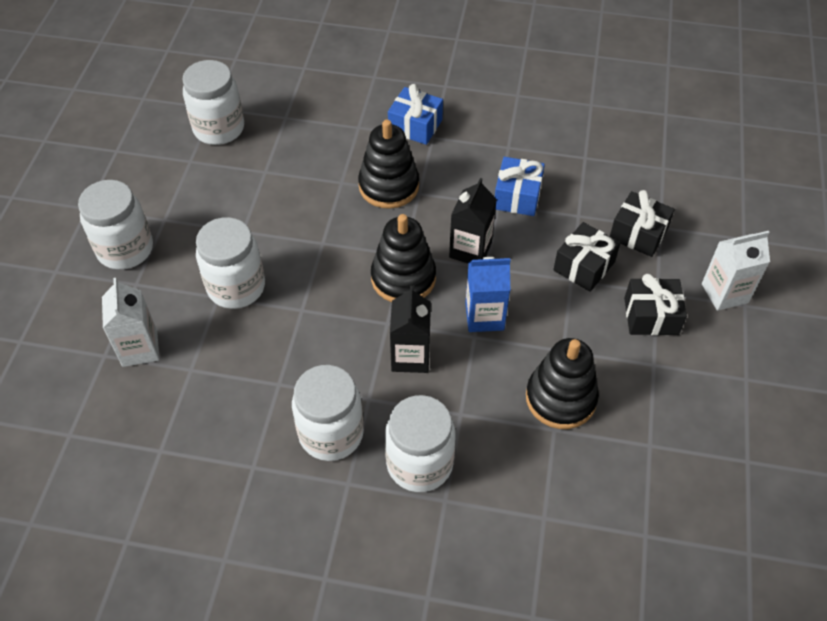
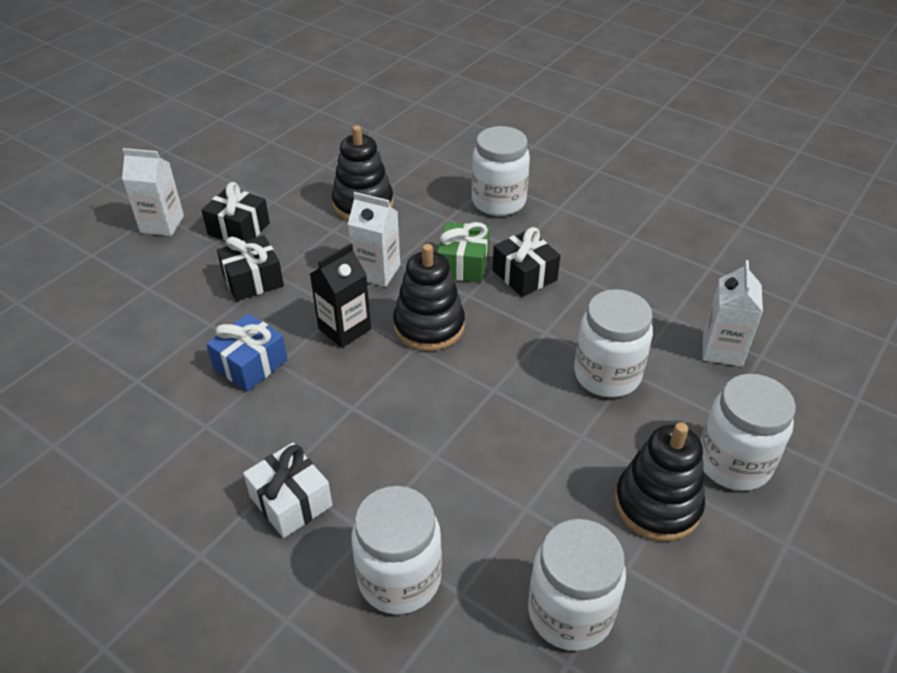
camera: 155 degrees left, 10 degrees down
white jar [292,365,364,461] -> white jar moved to [352,486,442,615]
black stacking toy [358,120,419,209] -> black stacking toy moved to [615,422,705,541]
blue gift [388,84,443,145] -> white gift [243,443,332,538]
black carton [390,286,431,373] -> green gift [437,222,490,283]
blue carton [465,257,511,332] -> white carton [348,192,400,287]
black gift [610,190,675,257] -> black gift moved to [492,227,561,297]

